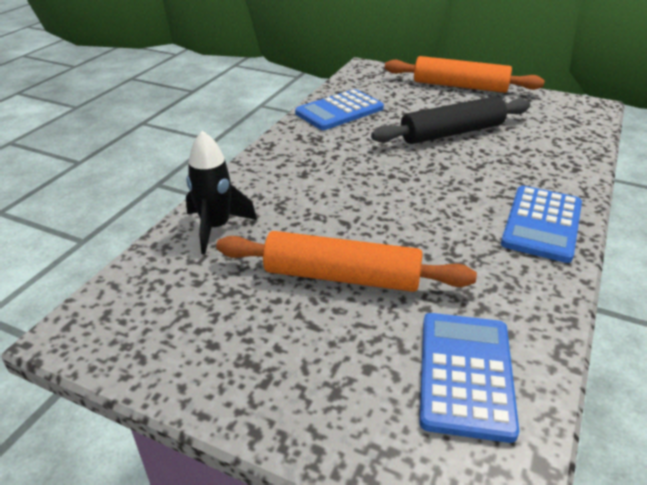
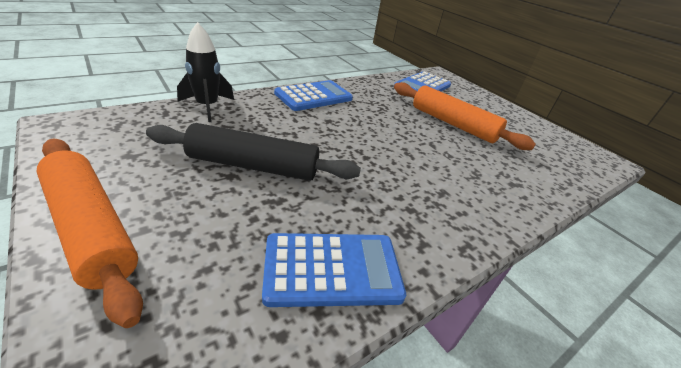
camera: 155 degrees left, 0 degrees up
black rocket [186,130,257,254] -> black rocket moved to [177,22,234,122]

